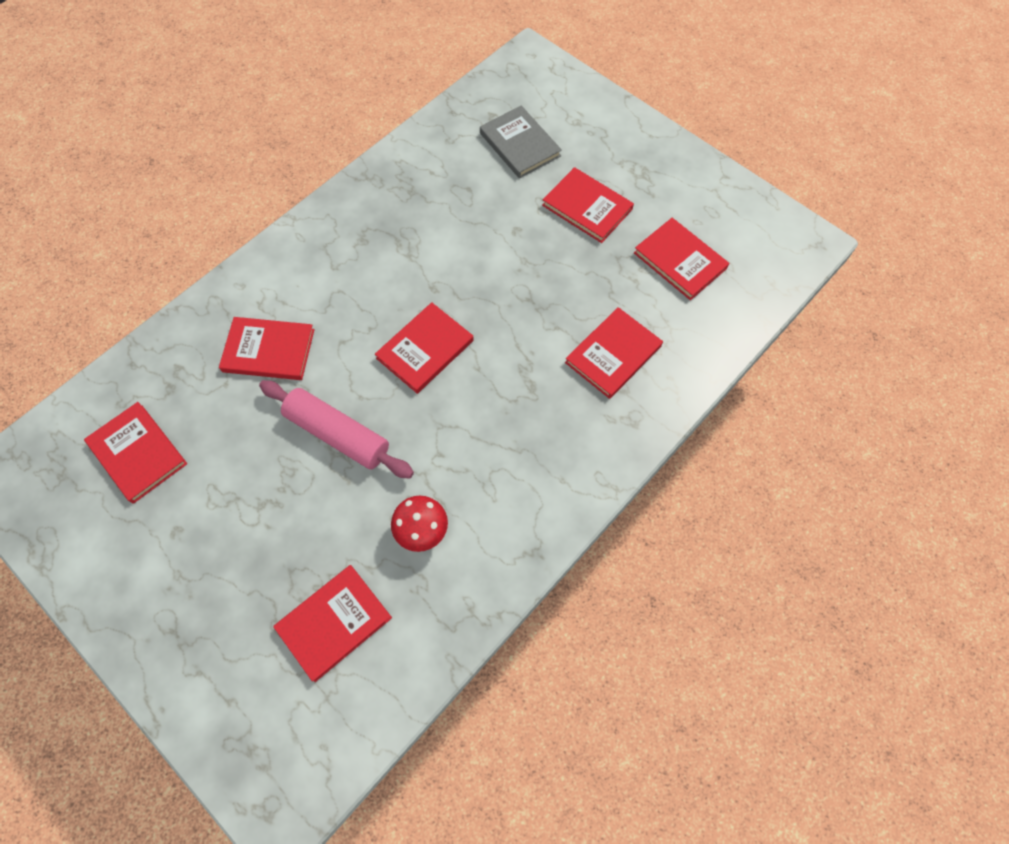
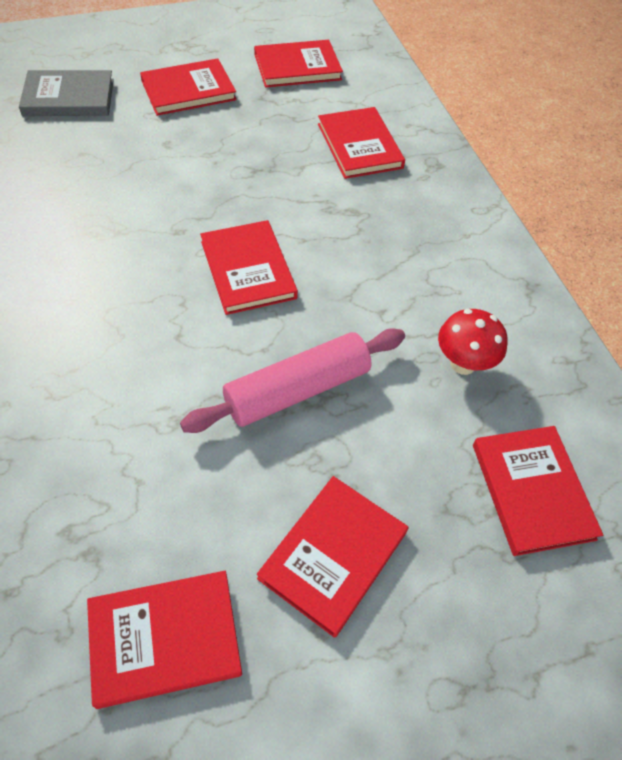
camera: 65 degrees left, 10 degrees down
red book [219,317,315,380] -> red book moved to [257,476,408,638]

